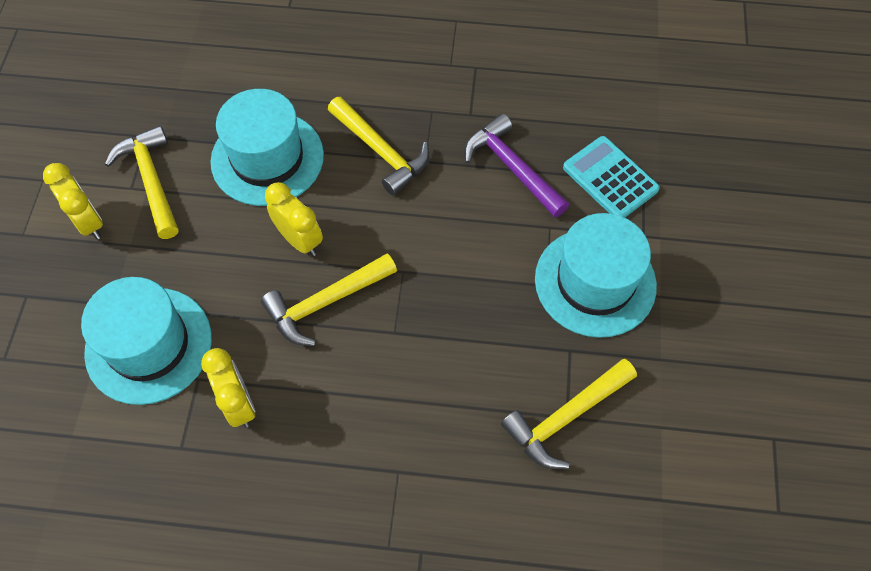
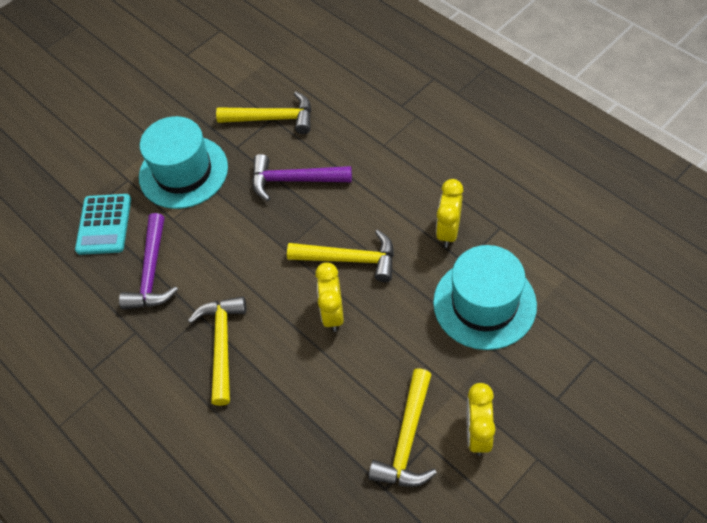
camera: 135 degrees left, 5 degrees down
turquoise hat [210,89,324,206] -> none
none -> purple hammer [252,154,352,201]

